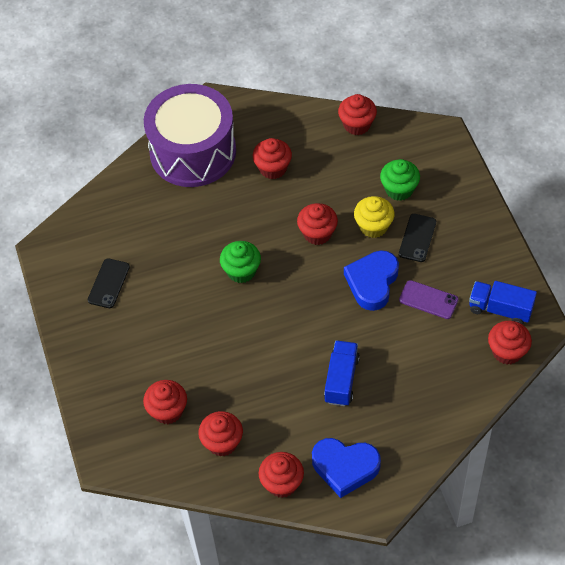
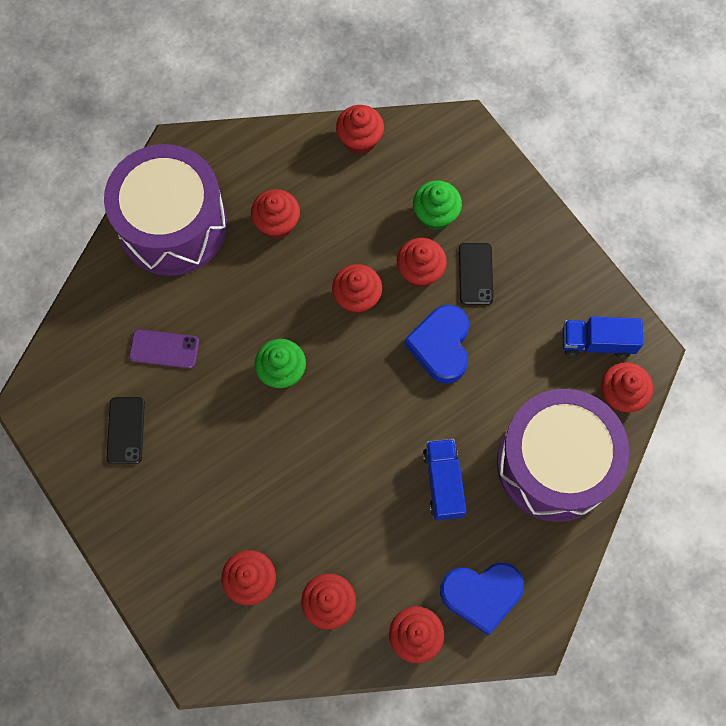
camera: 20 degrees left, 15 degrees up
yellow cupcake [354,196,395,238] -> red cupcake [397,238,447,287]
purple phone [399,280,459,319] -> purple phone moved to [129,329,199,369]
none -> purple drum [497,389,629,522]

